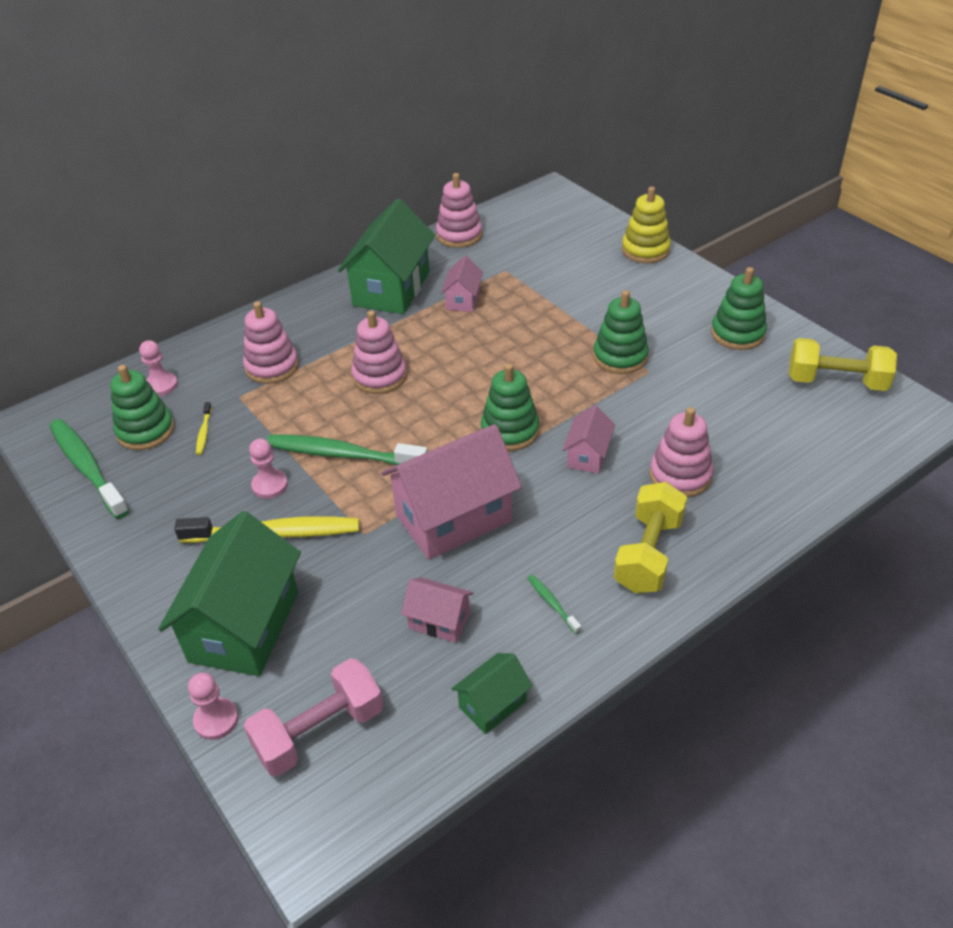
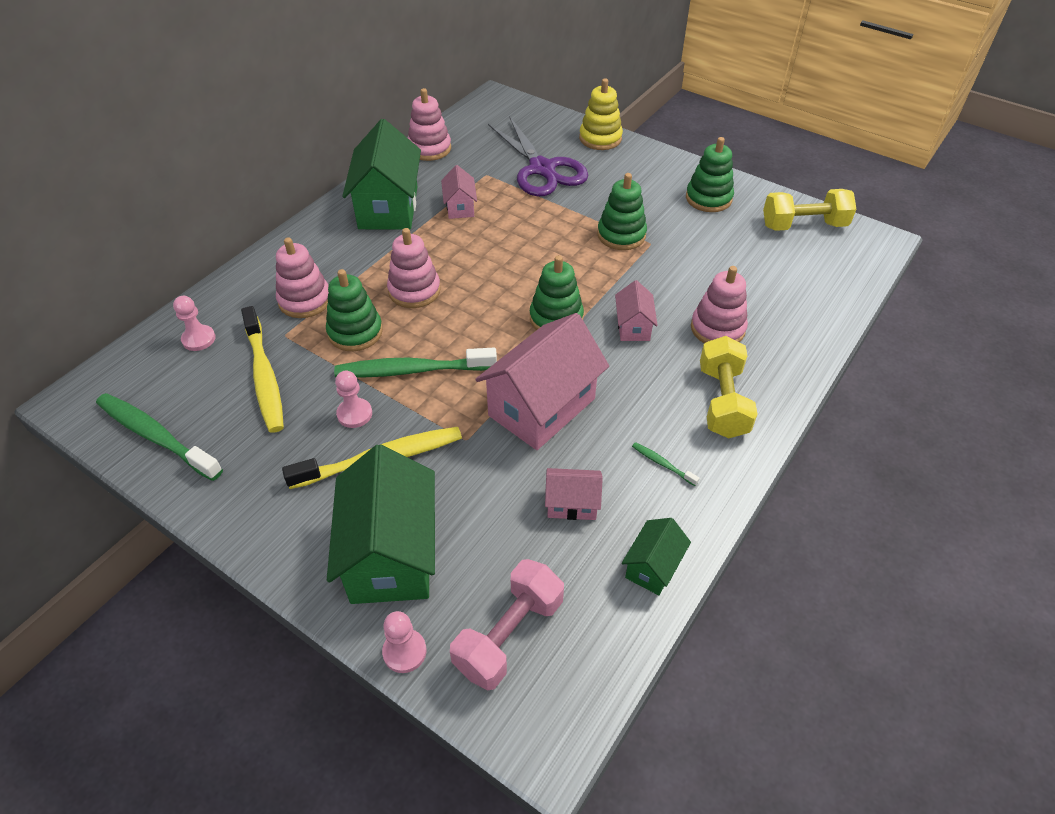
camera: 20 degrees left, 5 degrees up
green stacking toy [110,365,174,450] -> green stacking toy moved to [326,269,383,351]
yellow toothbrush [196,402,212,455] -> yellow toothbrush [241,306,284,433], size x2.34
none -> purple scissors [488,116,588,196]

